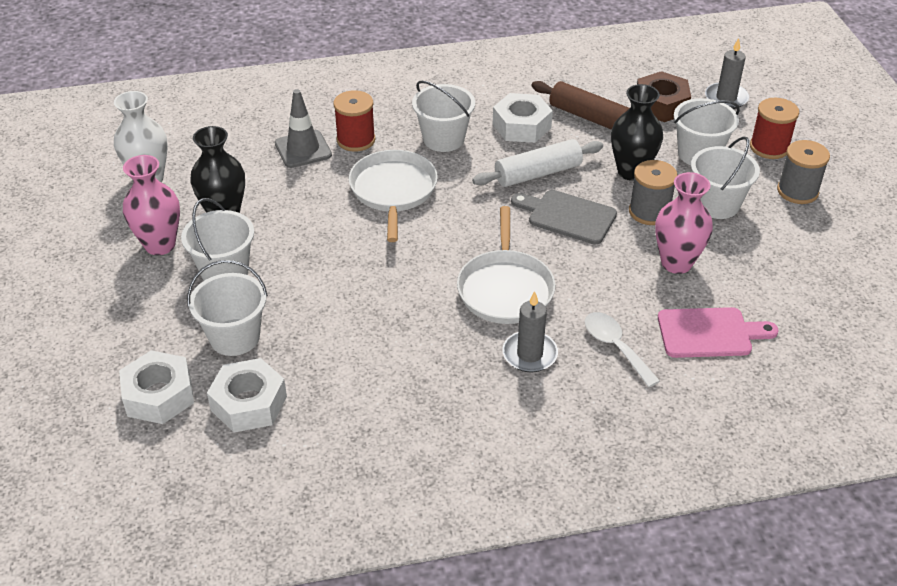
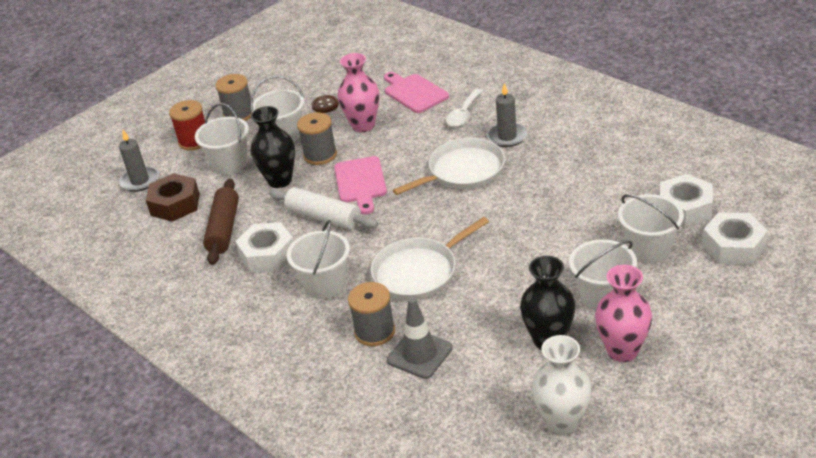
camera: 120 degrees left, 5 degrees down
red spool [333,90,375,152] -> grey spool [348,282,395,346]
grey cutting board [511,190,617,244] -> pink cutting board [334,156,387,215]
none -> brown button [312,95,339,113]

